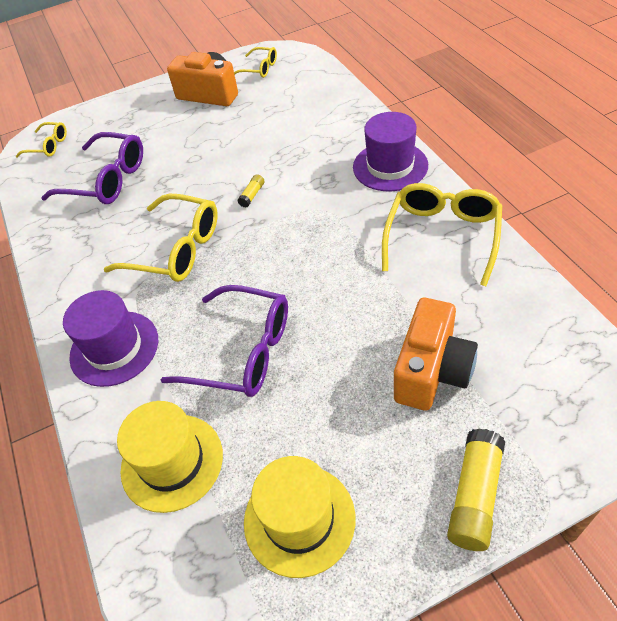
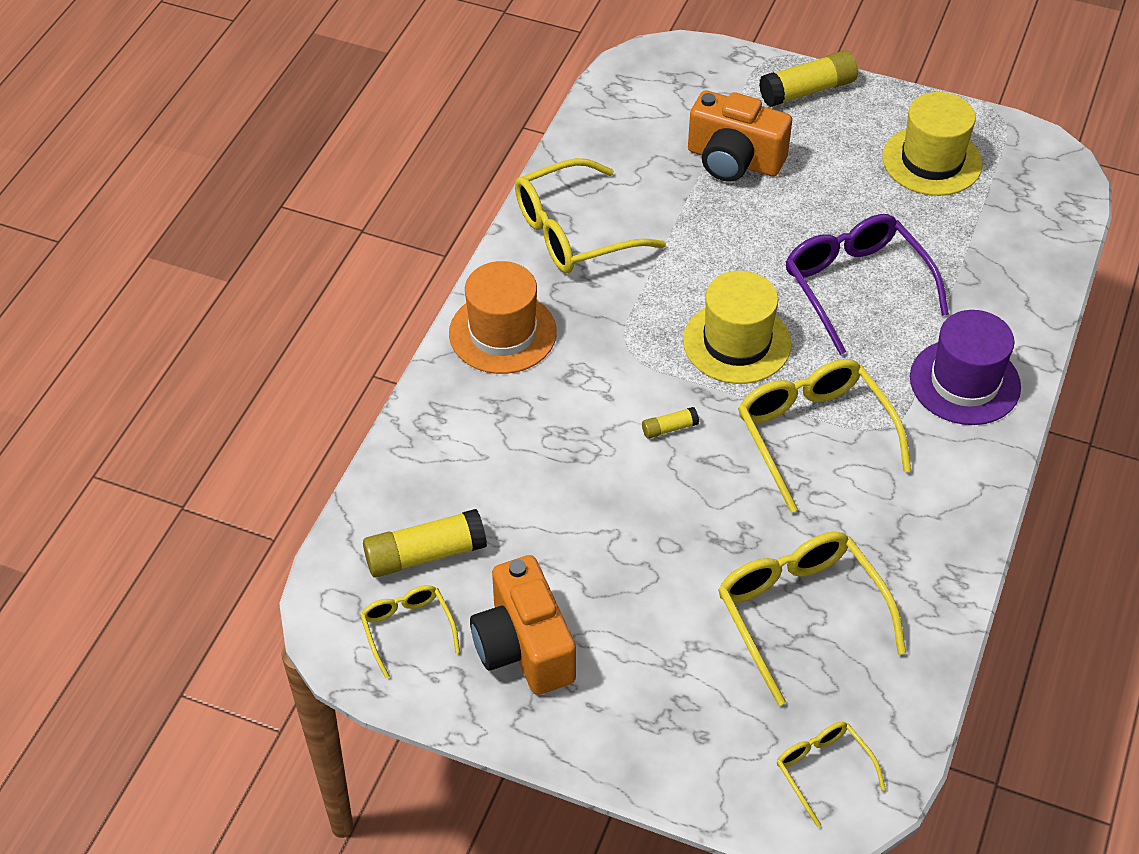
camera: 140 degrees left, 0 degrees up
purple glasses [41,132,143,204] -> yellow glasses [718,532,906,706]
yellow hat [117,401,223,513] -> yellow hat moved to [683,271,792,384]
purple hat [353,112,428,191] -> orange hat [449,261,557,374]
orange camera [394,298,478,411] -> orange camera turned 135 degrees counterclockwise [688,90,792,182]
none -> yellow glue stick [363,509,487,578]

